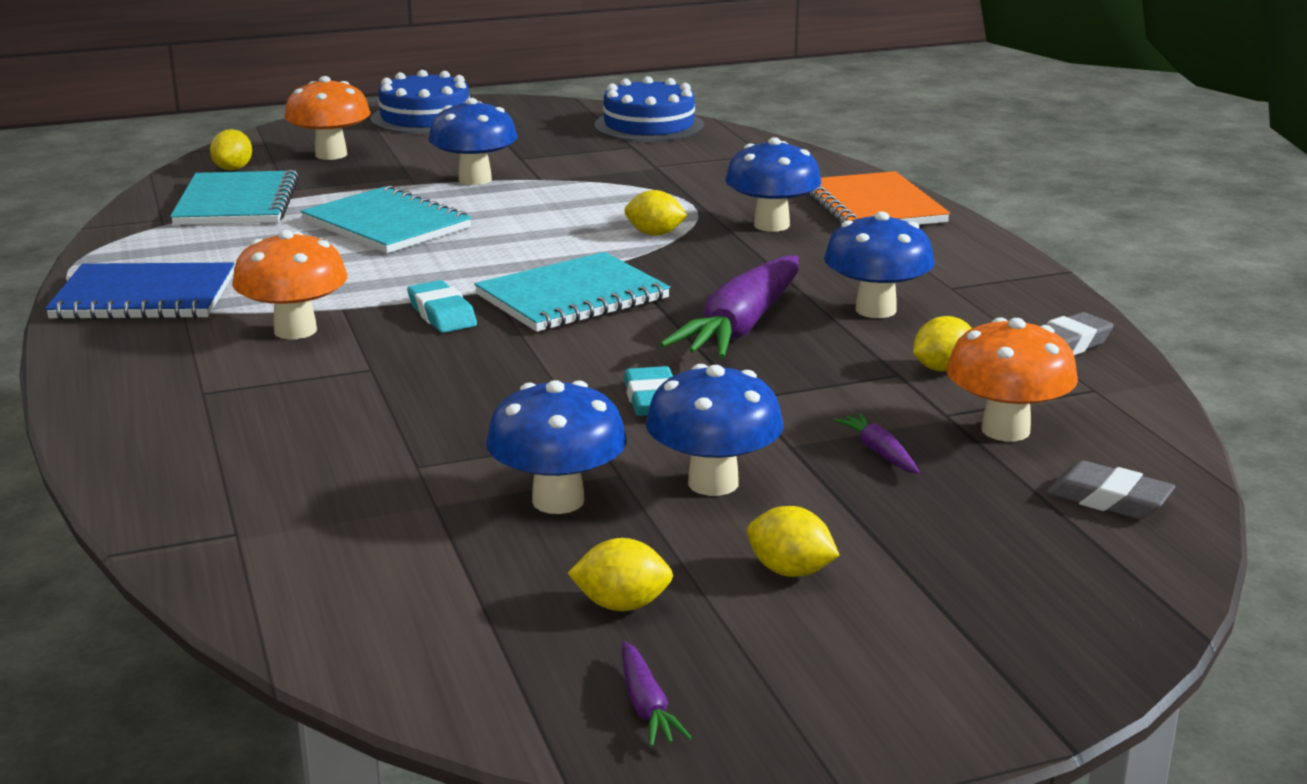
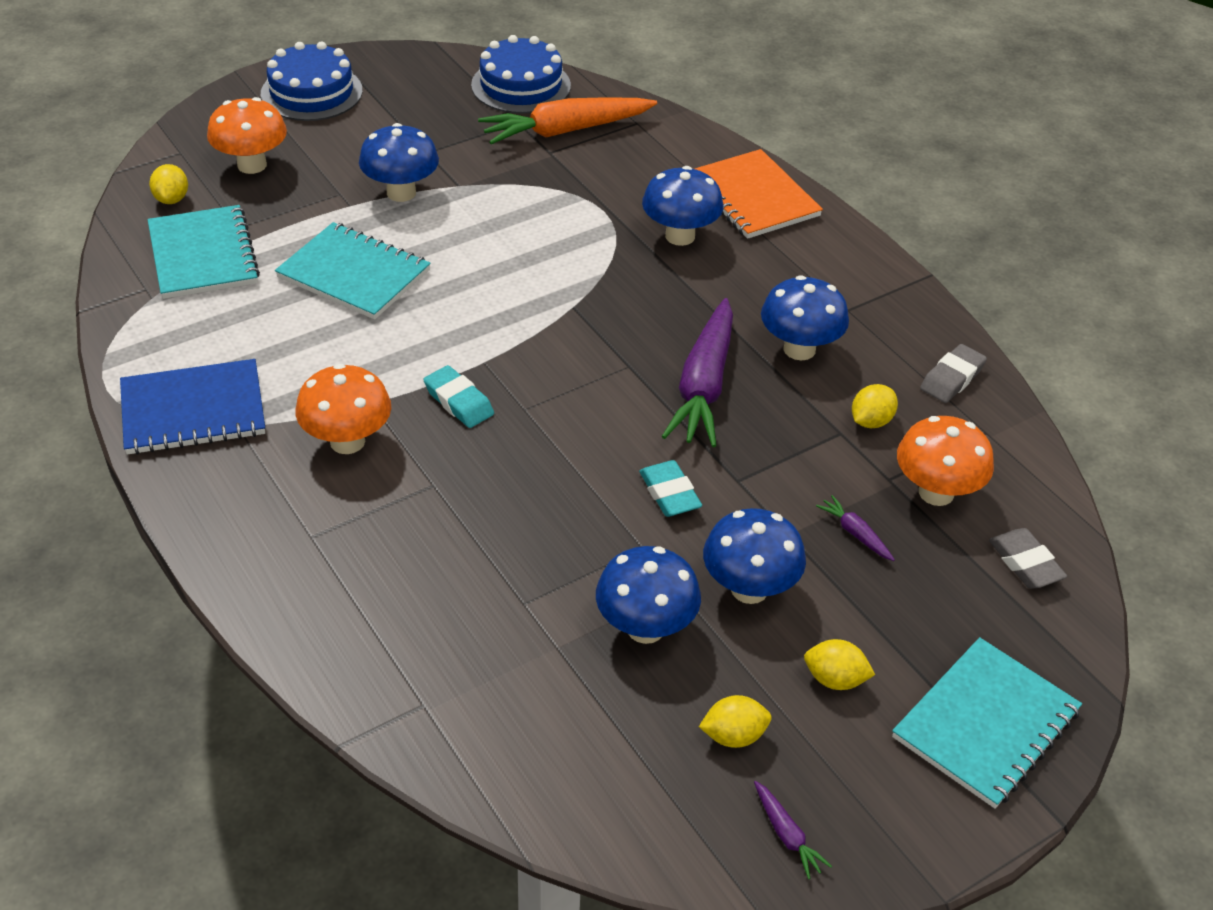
camera: 15 degrees left, 20 degrees up
turquoise notebook [474,252,670,332] -> turquoise notebook moved to [892,637,1082,809]
yellow lemon [624,190,688,236] -> none
grey eraser [1047,461,1175,519] -> grey eraser turned 45 degrees clockwise [989,528,1067,589]
none -> orange carrot [478,97,657,145]

